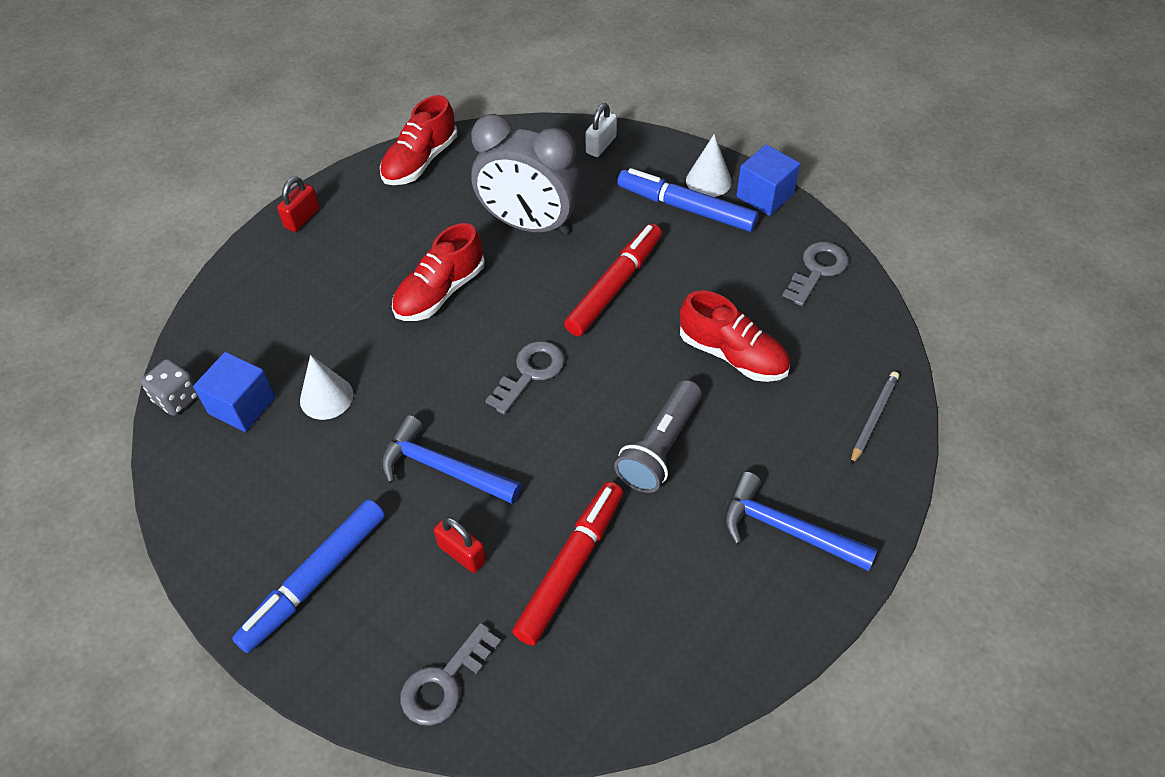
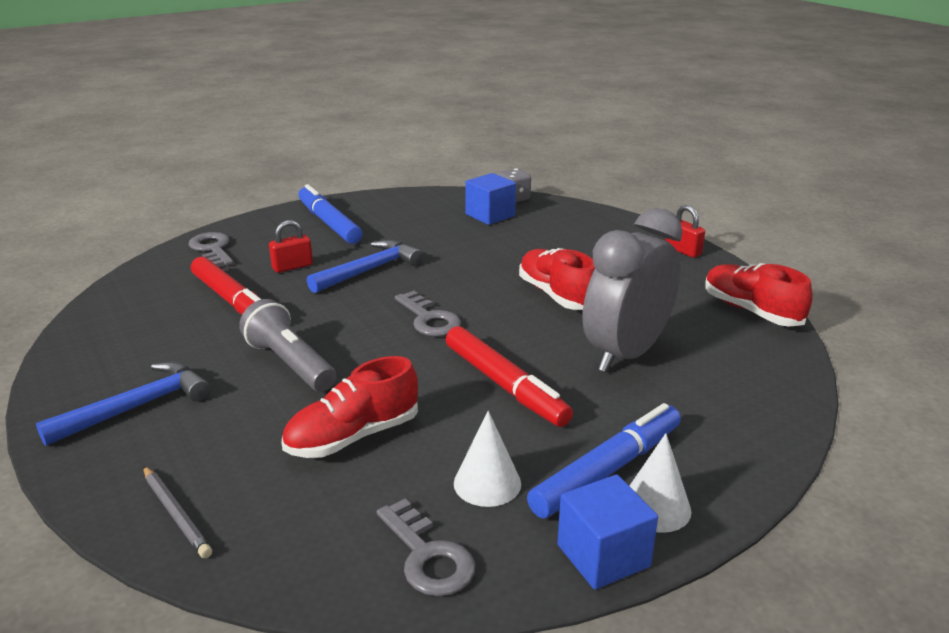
camera: 110 degrees right, 25 degrees down
white cone [300,355,353,420] -> white cone moved to [454,411,521,507]
white padlock [585,103,617,157] -> none

